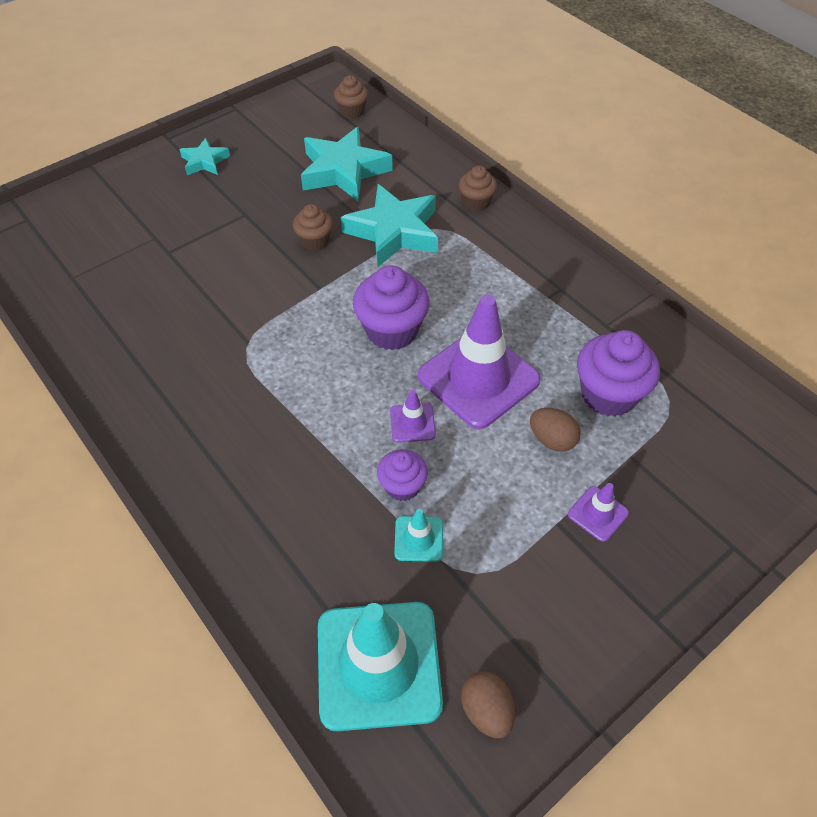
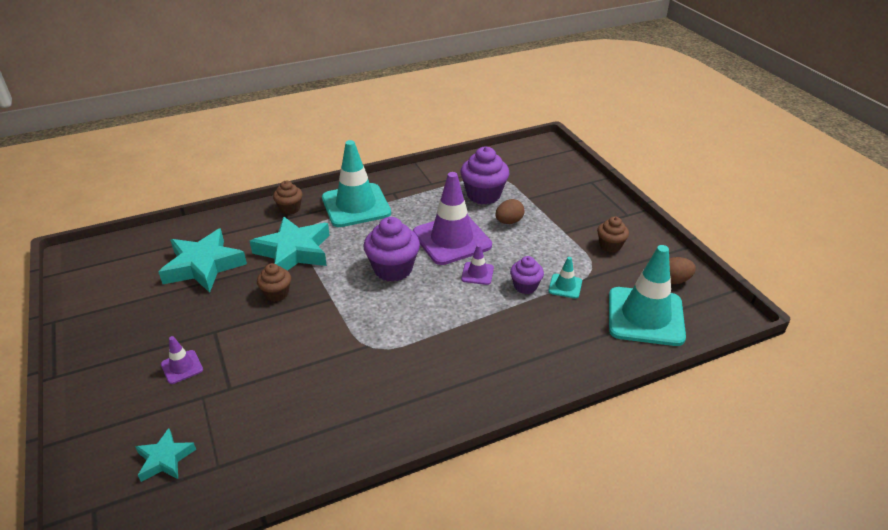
camera: 75 degrees left, 15 degrees down
turquoise star [179,138,230,175] -> turquoise star moved to [135,428,196,482]
brown cupcake [334,75,368,119] -> brown cupcake moved to [597,216,629,253]
purple traffic cone [568,483,629,542] -> purple traffic cone moved to [161,336,203,384]
none -> turquoise traffic cone [322,140,391,227]

